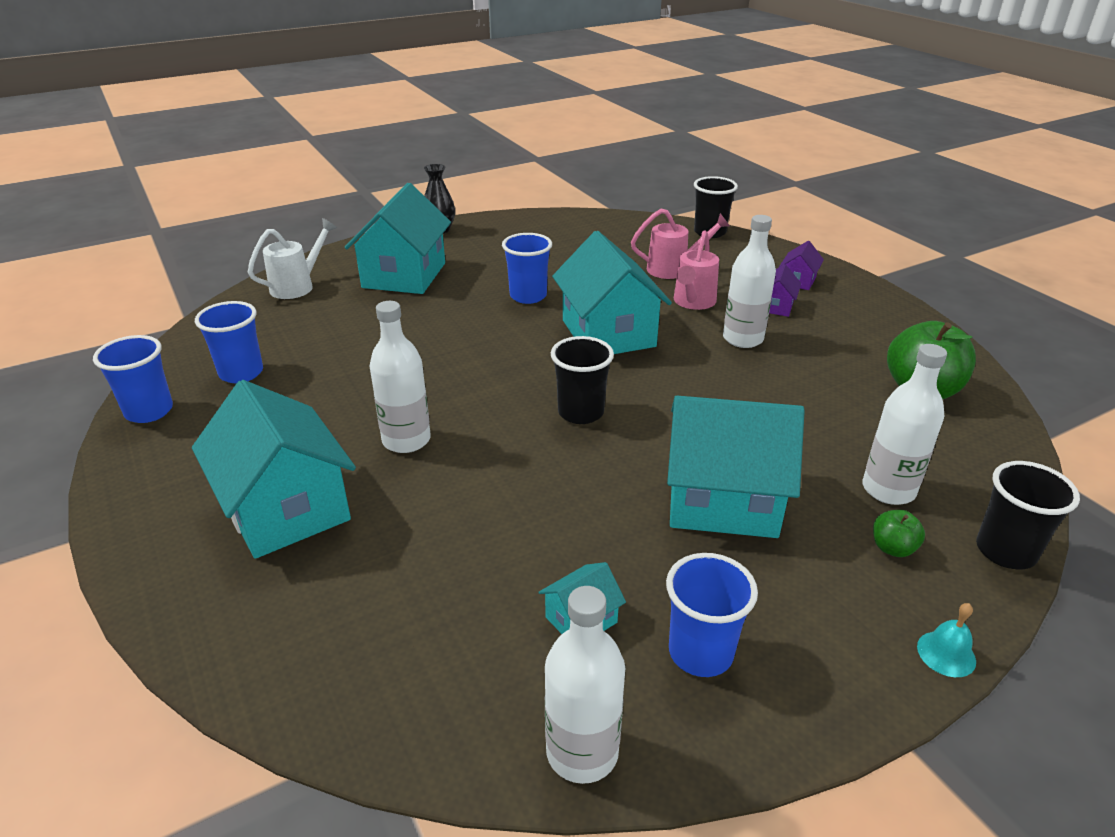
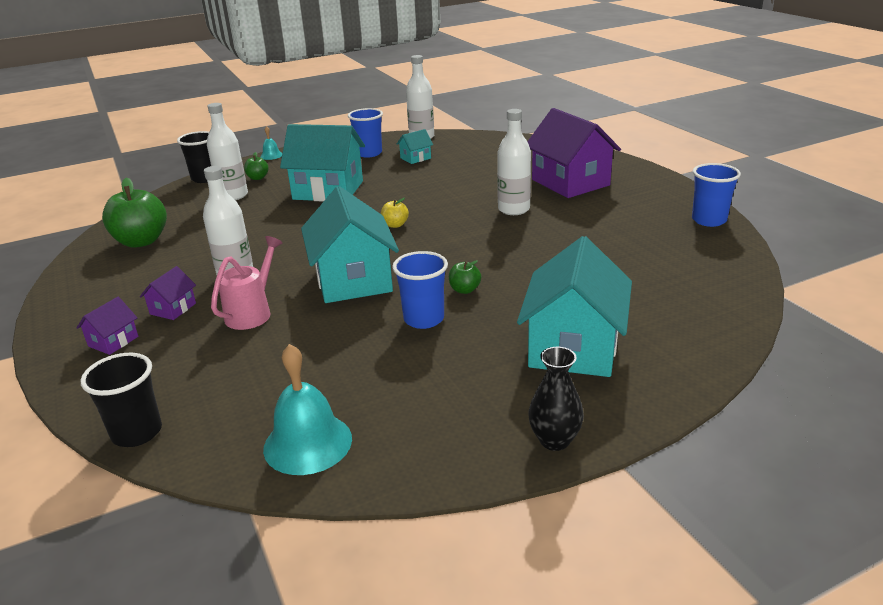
camera: 175 degrees left, 5 degrees down
turquoise house [192,380,356,559] -> purple house [527,108,621,198]
blue cup [195,301,263,383] -> none
white watering can [248,218,337,299] -> none
black cup [551,336,614,424] -> yellow apple [381,198,409,228]
pink watering can [631,209,730,279] -> none
none -> turquoise bell [263,344,352,475]
none -> green apple [449,260,481,294]

